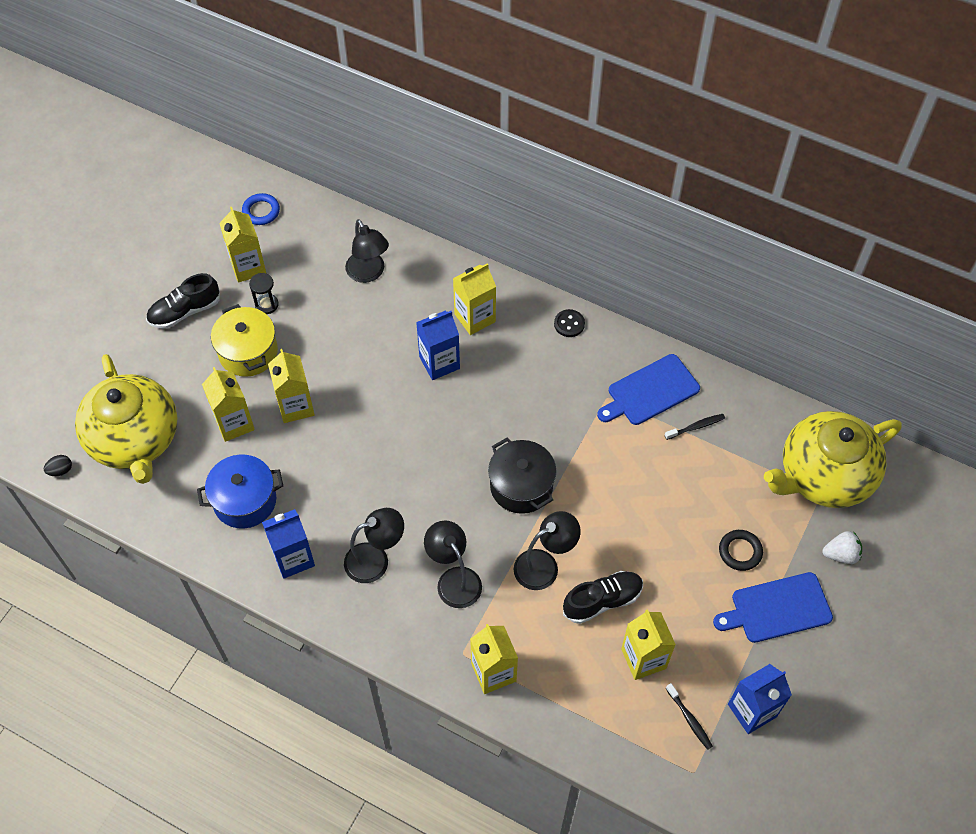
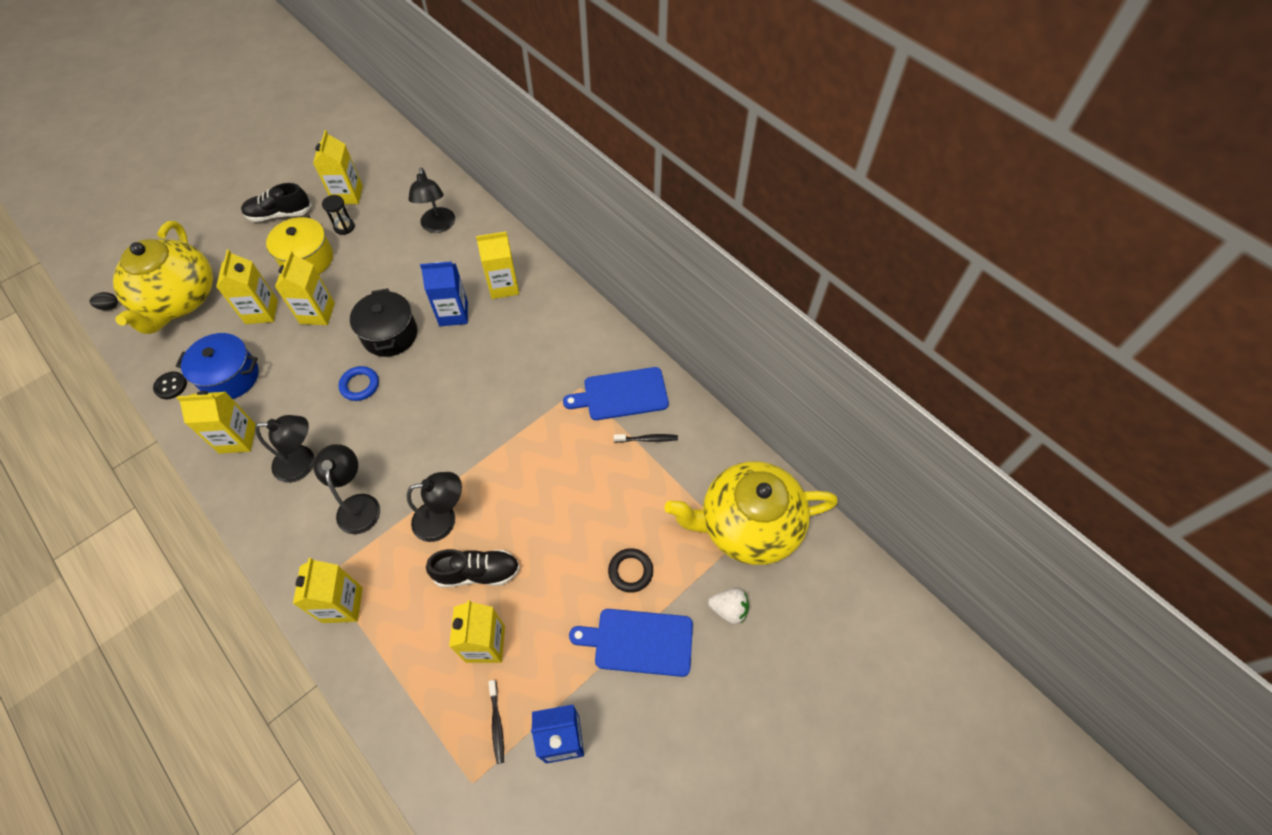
camera: 20 degrees right, 0 degrees up
blue ring [242,193,280,225] -> blue ring moved to [338,366,379,401]
blue carton [262,509,315,579] -> yellow carton [177,391,256,454]
black pot [488,437,556,514] -> black pot moved to [350,288,417,357]
black button [554,309,585,337] -> black button moved to [153,372,187,399]

